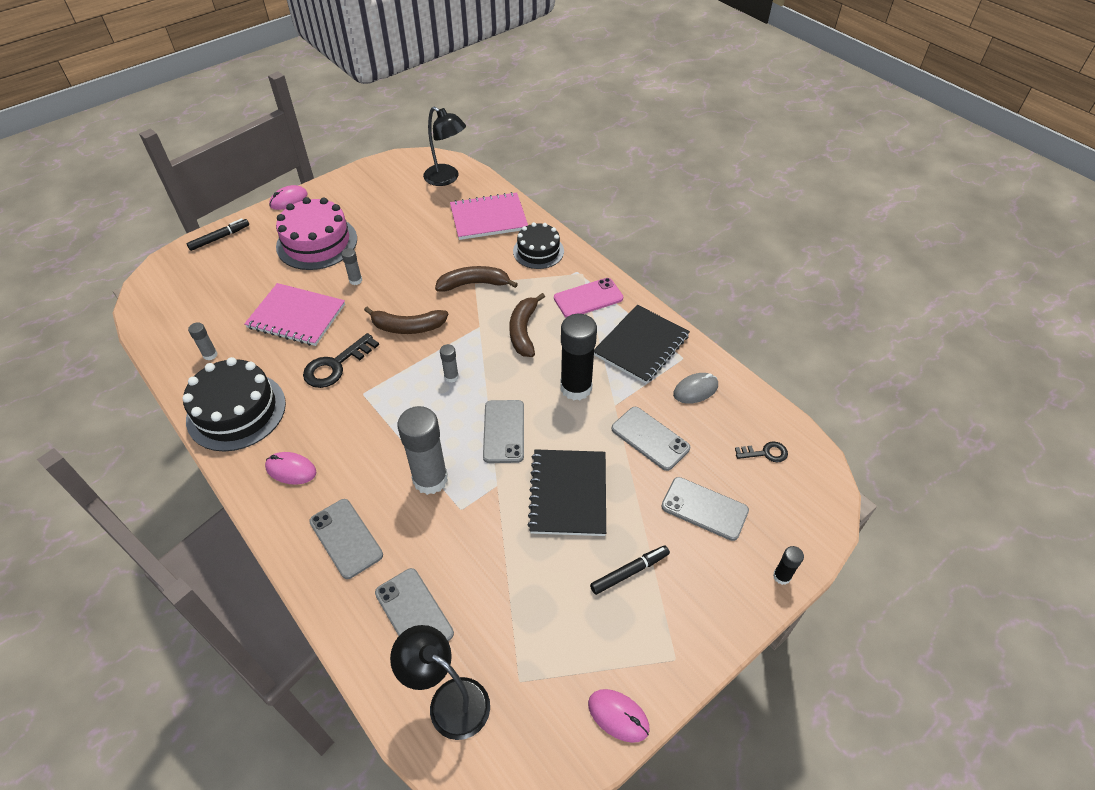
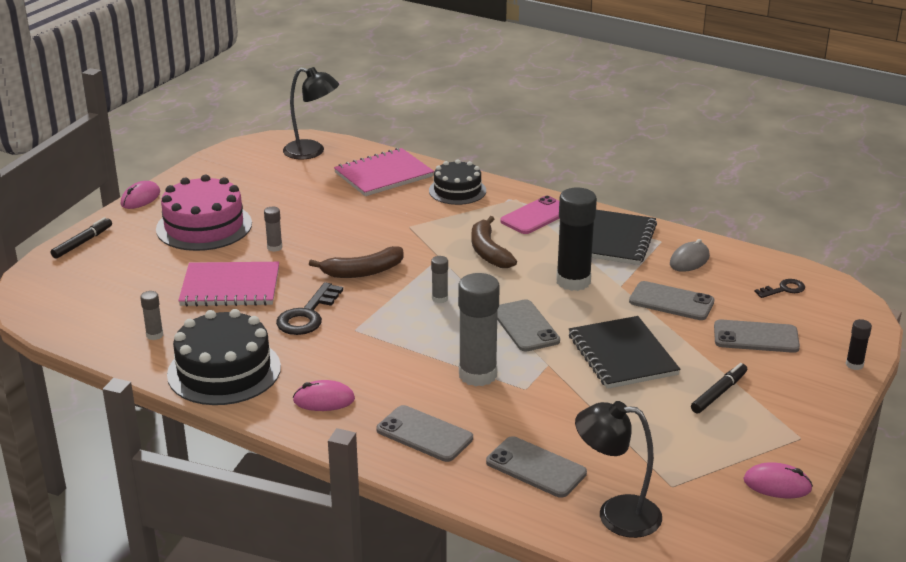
camera: 20 degrees left, 20 degrees down
brown banana [435,266,518,291] -> none

